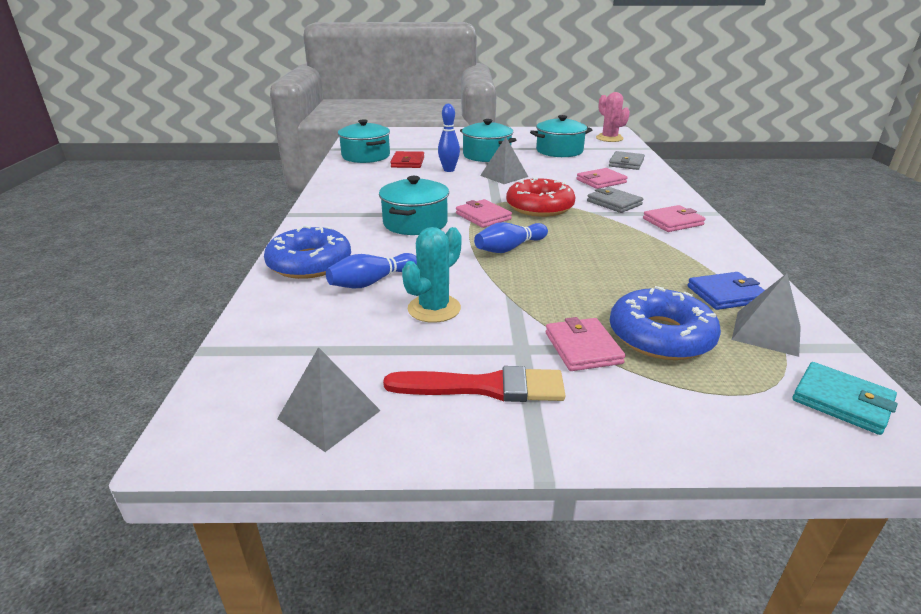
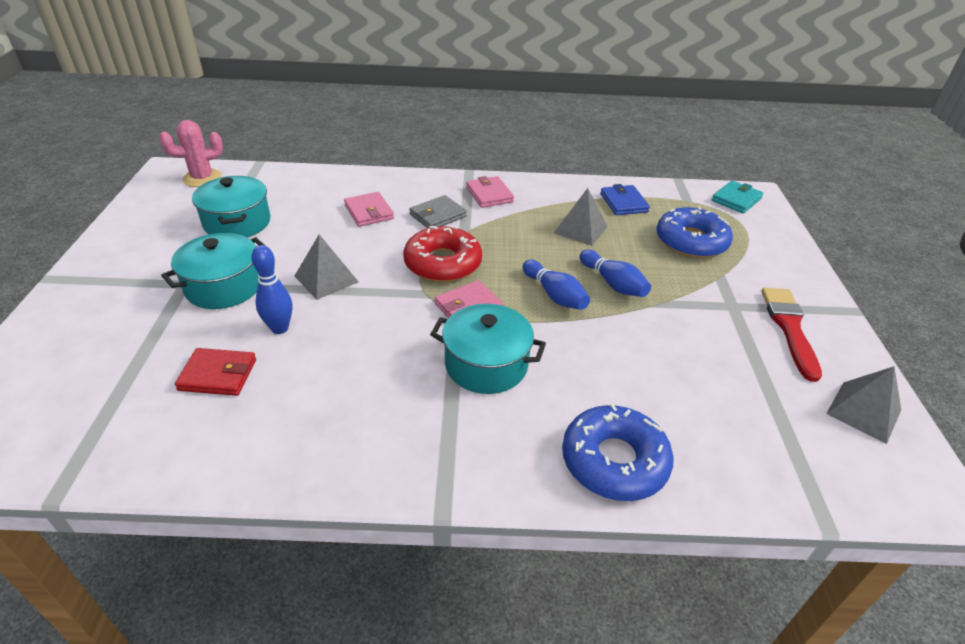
camera: 90 degrees left, 10 degrees up
blue bowling pin [326,253,417,288] -> blue bowling pin moved to [580,249,651,297]
turquoise pot [338,119,390,163] -> none
turquoise cactus [402,227,462,323] -> none
pink wallet [546,317,626,371] -> none
grey wallet [609,151,645,170] -> none
grey pyramid [732,273,801,357] -> grey pyramid moved to [554,188,608,246]

